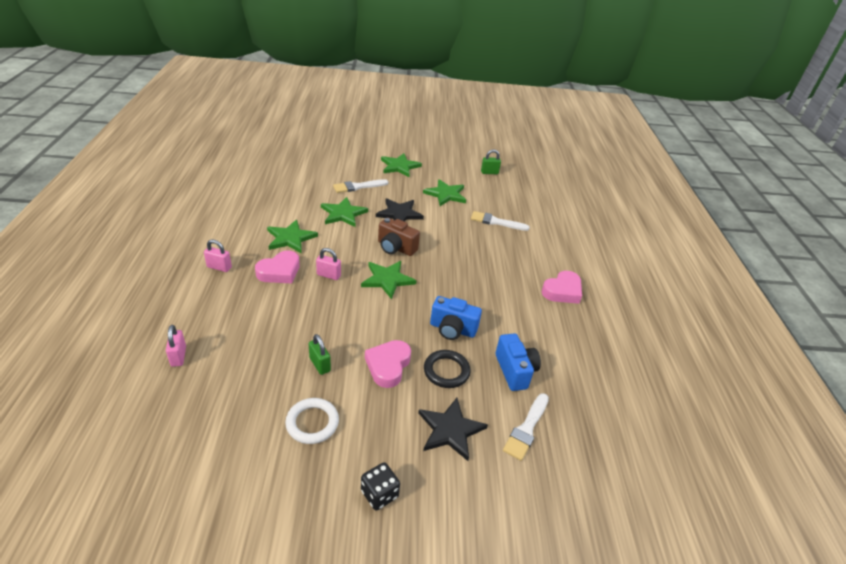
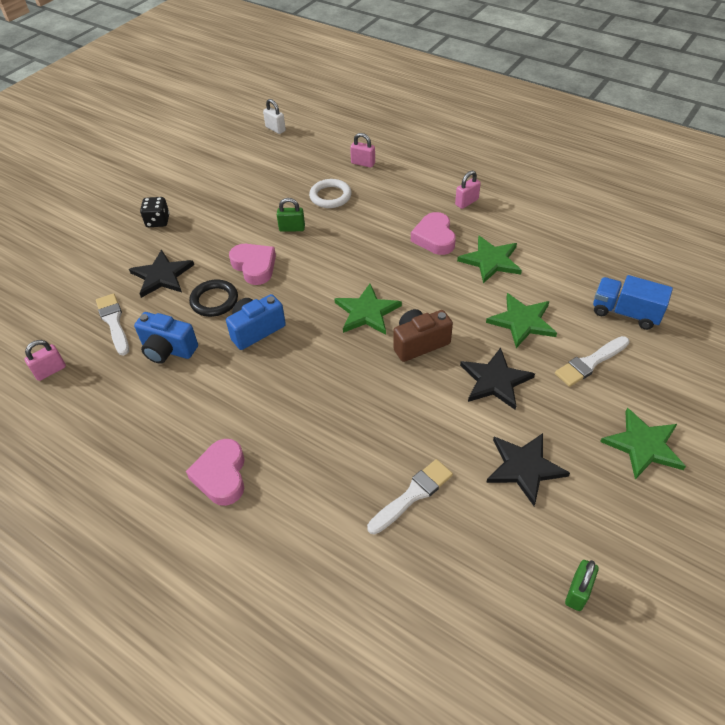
camera: 130 degrees right, 10 degrees up
white ring [285,398,339,444] -> white ring moved to [309,179,352,208]
pink padlock [316,248,341,280] -> pink padlock moved to [24,340,66,381]
white brush [333,179,388,193] -> white brush turned 135 degrees counterclockwise [555,336,629,387]
green star [423,179,466,206] -> black star [486,433,570,506]
none -> white padlock [263,99,286,134]
none -> blue truck [593,275,673,330]

